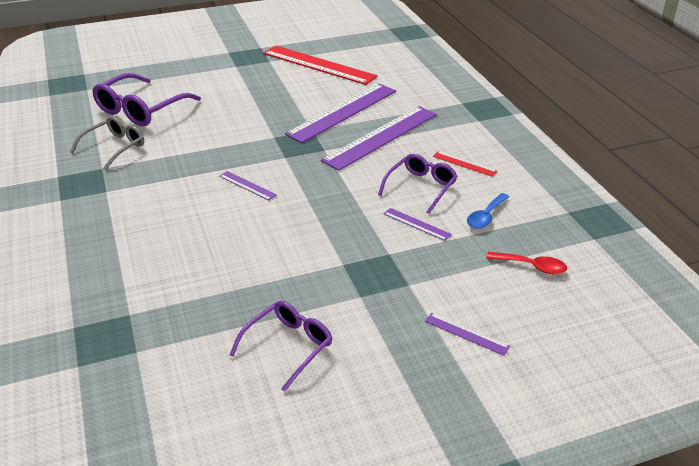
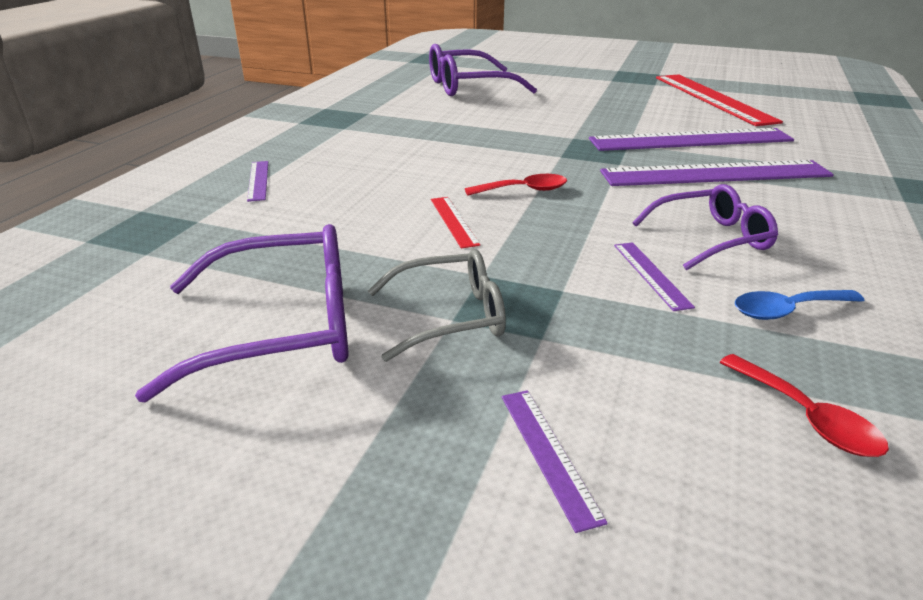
camera: 40 degrees right, 5 degrees down
grey glasses [70,116,144,170] -> grey glasses moved to [368,249,506,362]
purple ruler [219,171,277,200] -> purple ruler moved to [247,161,268,202]
purple glasses [230,301,332,392] -> purple glasses [135,224,349,402], size x1.52
red ruler [433,151,497,177] -> red ruler moved to [431,197,480,249]
none -> red spoon [465,174,567,196]

